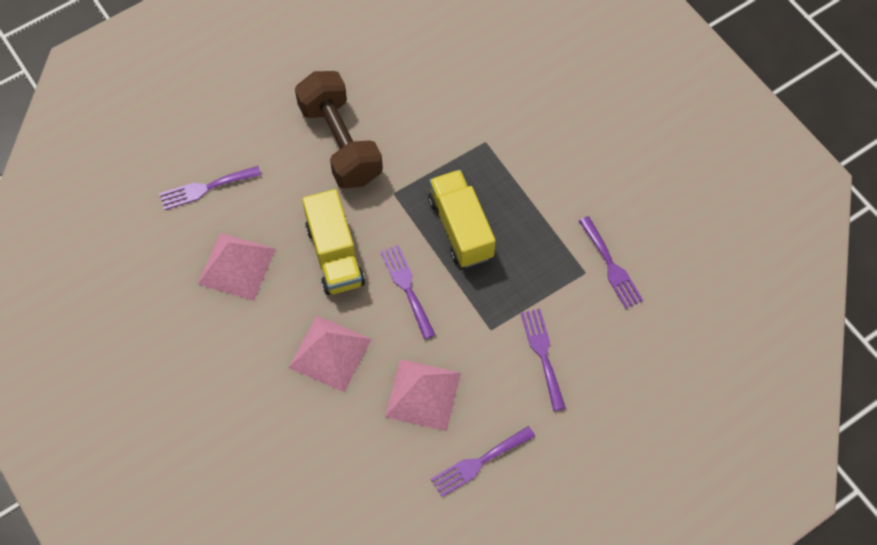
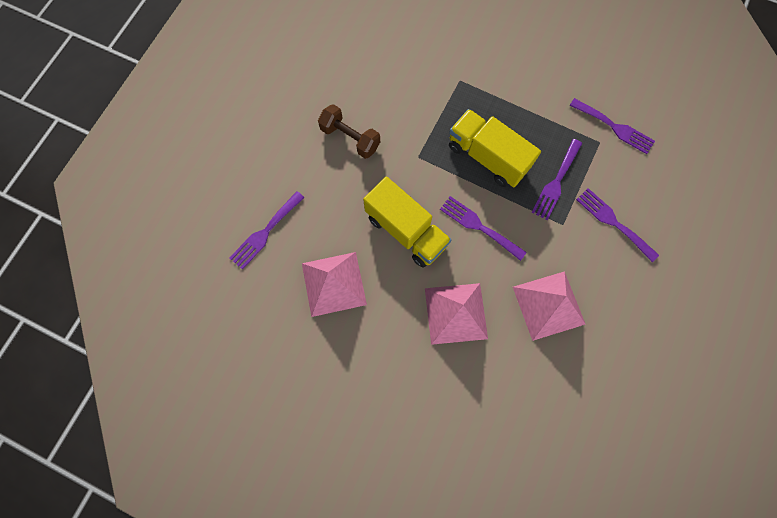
camera: 30 degrees left, 10 degrees up
brown dumbbell [295,71,383,188] -> brown dumbbell [318,104,380,159], size x0.58
purple fork [431,426,535,497] -> purple fork moved to [531,139,582,220]

